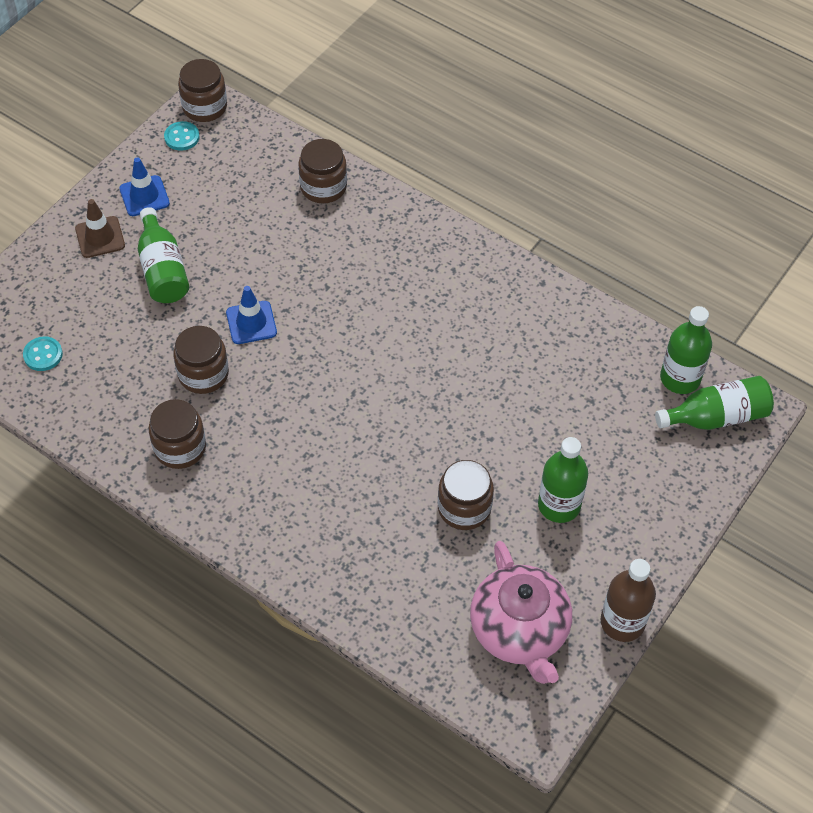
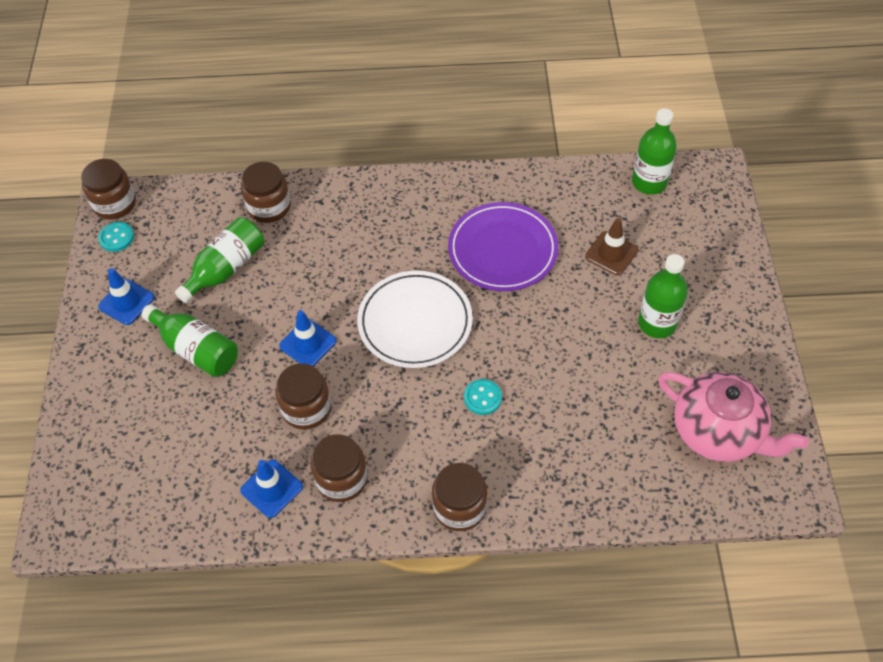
camera: 35 degrees left, 0 degrees up
turquoise button [23,336,63,371] -> turquoise button moved to [464,379,502,415]
brown traffic cone [75,199,125,258] -> brown traffic cone moved to [585,218,638,275]
brown jar [438,460,494,530] -> brown jar moved to [432,463,487,531]
brown bottle [600,559,656,642] -> none
green bottle [655,376,774,430] -> green bottle moved to [175,217,264,303]
none -> blue traffic cone [240,460,303,518]
none -> white plate [357,271,473,368]
none -> purple plate [448,202,559,291]

